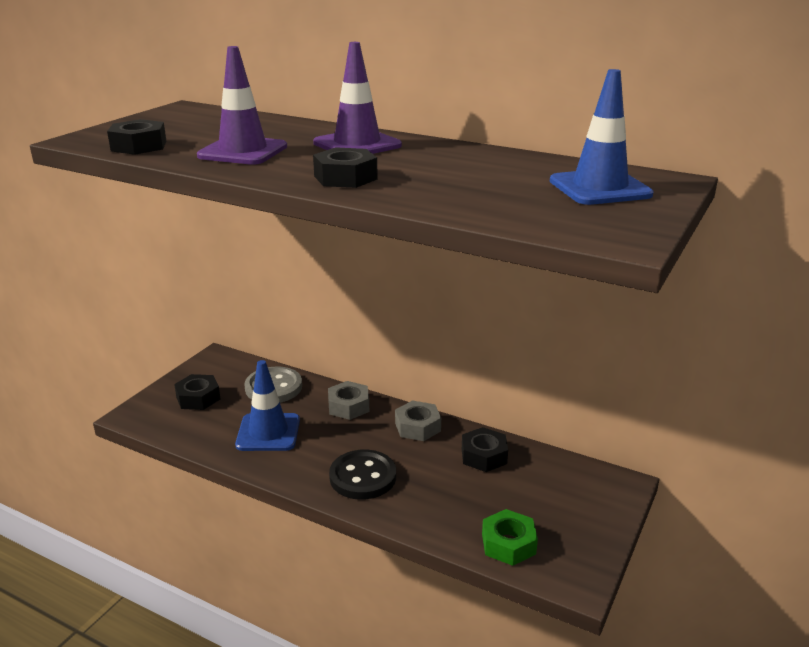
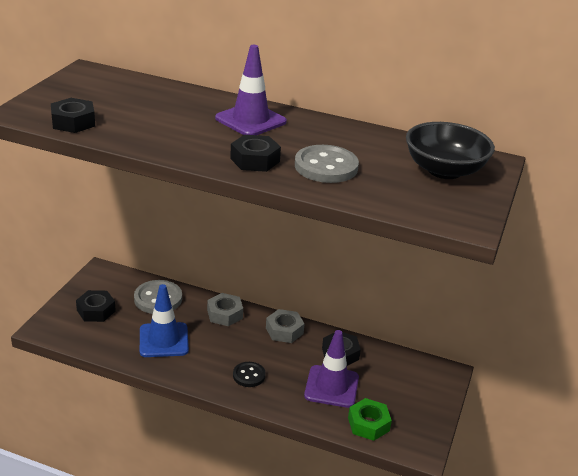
camera: 10 degrees left, 5 degrees up
purple traffic cone [197,46,287,165] -> purple traffic cone moved to [304,330,359,408]
black button [329,450,396,500] -> black button [233,362,266,387], size x0.61
blue traffic cone [550,69,654,205] -> black bowl [406,122,495,179]
none -> grey button [295,145,359,183]

